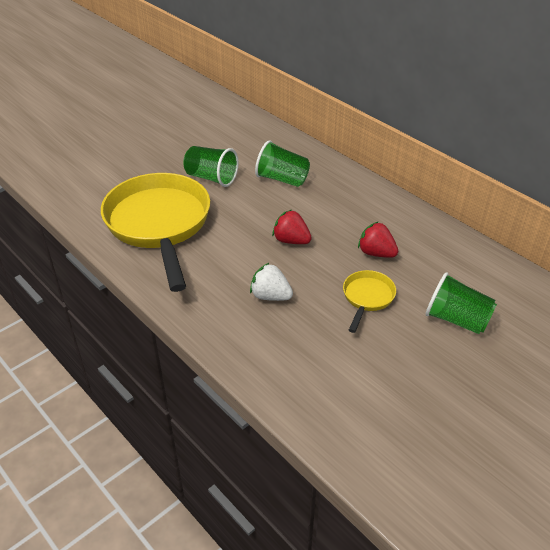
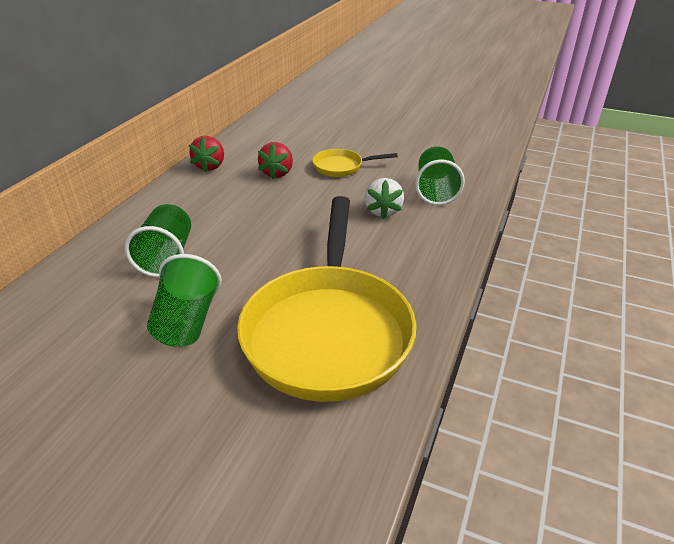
camera: 115 degrees left, 5 degrees down
yellow pan [101,173,210,292] -> yellow pan turned 45 degrees counterclockwise [237,196,417,402]
red strawberry [272,210,312,244] -> red strawberry moved to [189,136,224,172]
green cup [426,272,497,334] -> green cup moved to [415,147,465,205]

